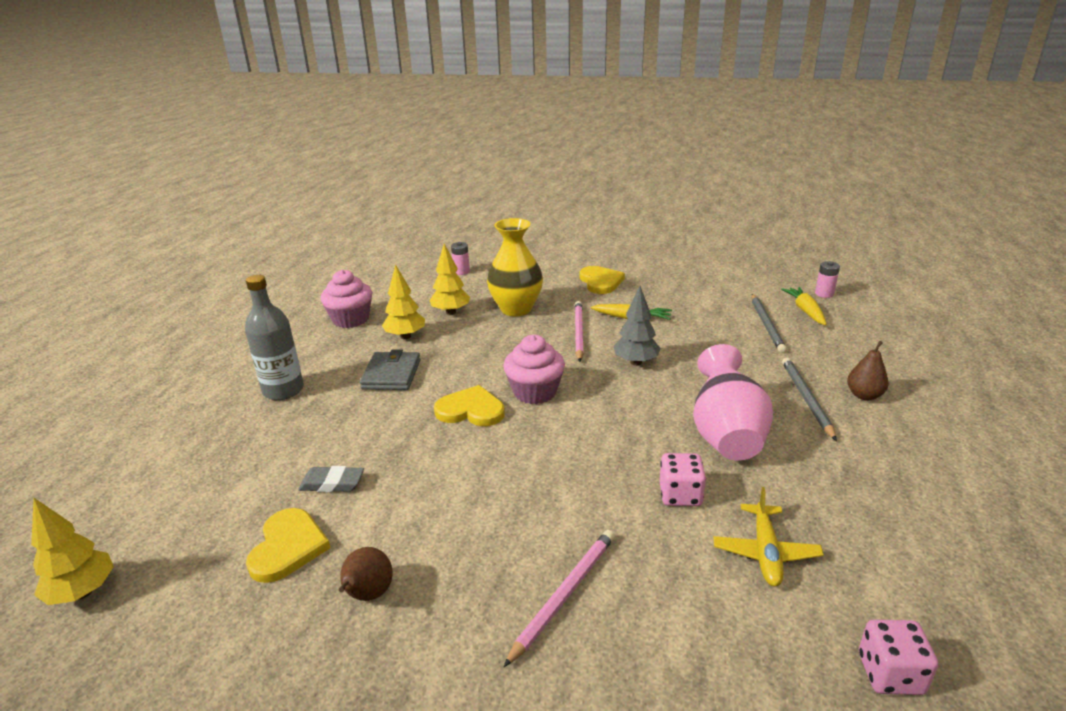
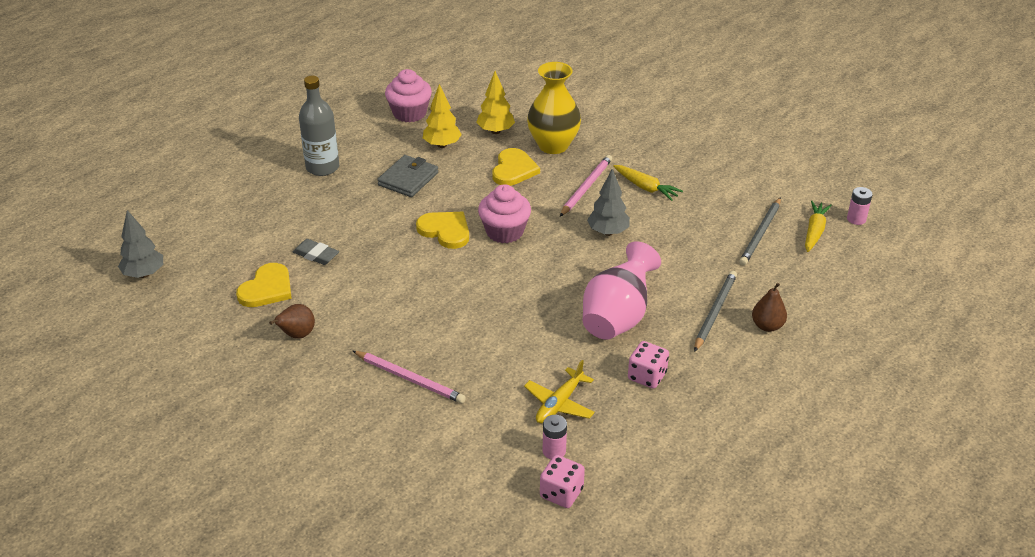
camera: 25 degrees right, 10 degrees up
yellow tree [31,498,114,605] -> grey tree [118,210,163,278]
pink battery [451,242,470,275] -> pink battery moved to [543,415,567,459]
pink pencil [504,530,615,667] -> pink pencil turned 60 degrees clockwise [353,351,466,403]
yellow heart [580,266,625,294] -> yellow heart moved to [492,148,540,186]
pink dice [659,453,706,506] -> pink dice moved to [628,341,669,389]

